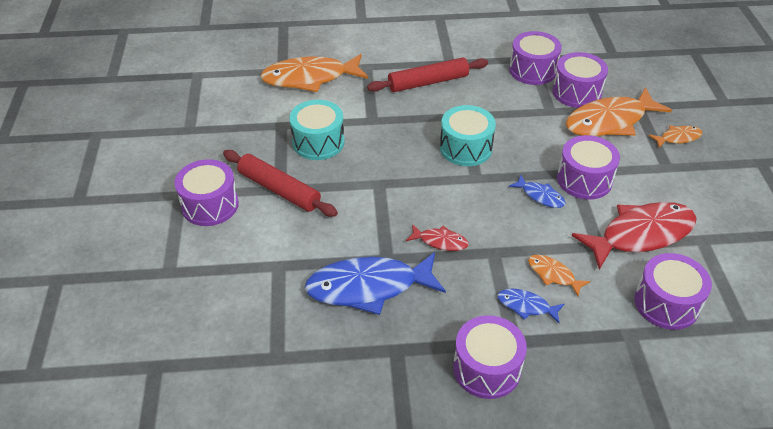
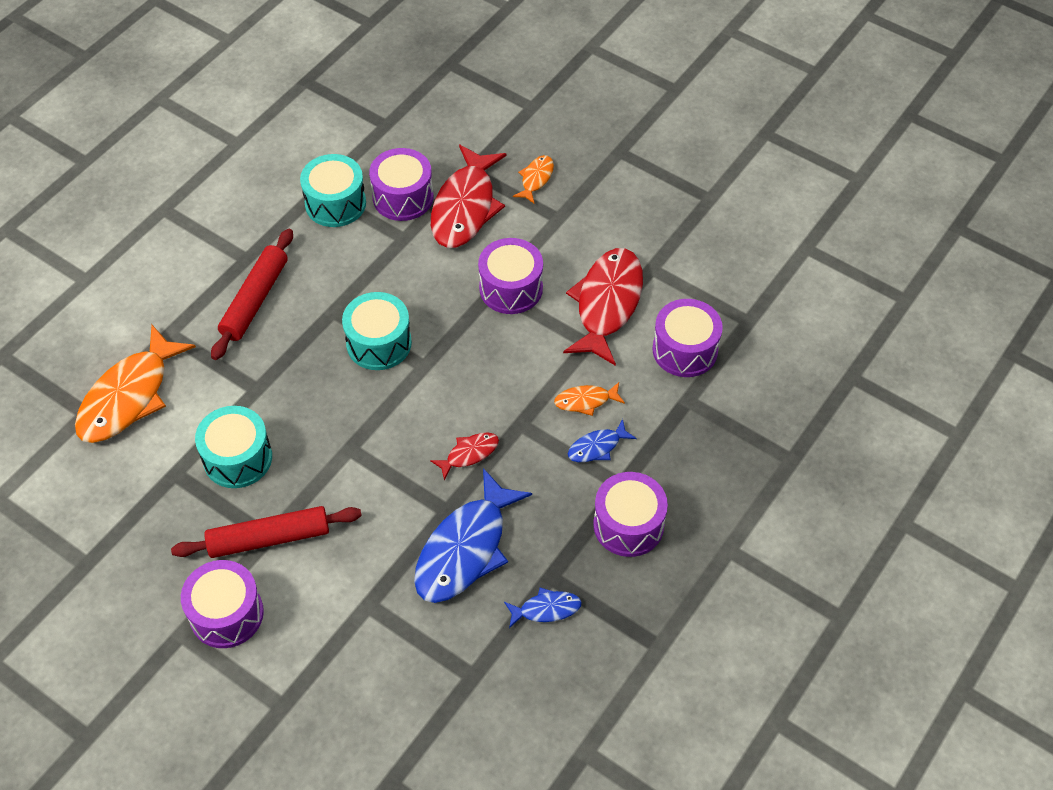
camera: 50 degrees left, 10 degrees up
purple drum [509,31,562,85] -> turquoise drum [300,154,366,227]
blue fish [509,175,566,208] -> blue fish moved to [504,588,582,628]
orange fish [566,87,672,136] -> red fish [431,145,507,248]

